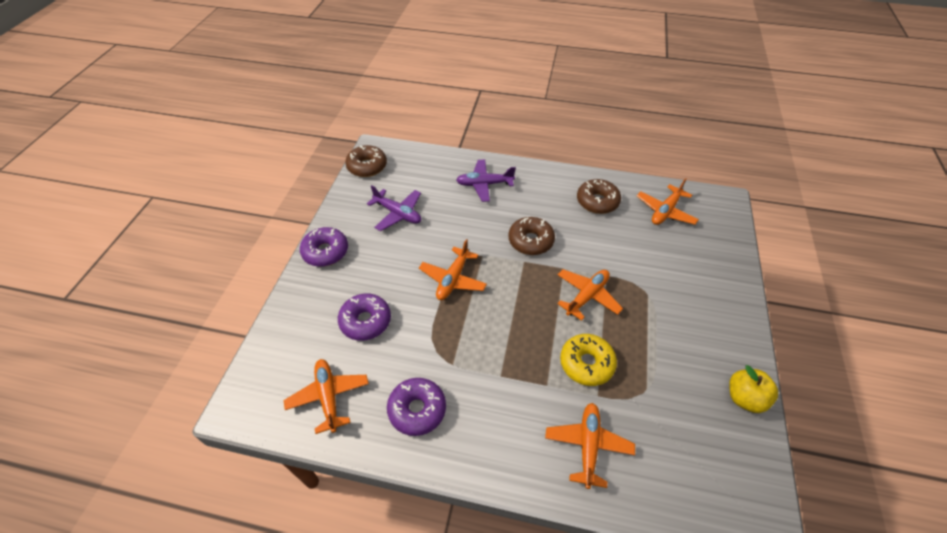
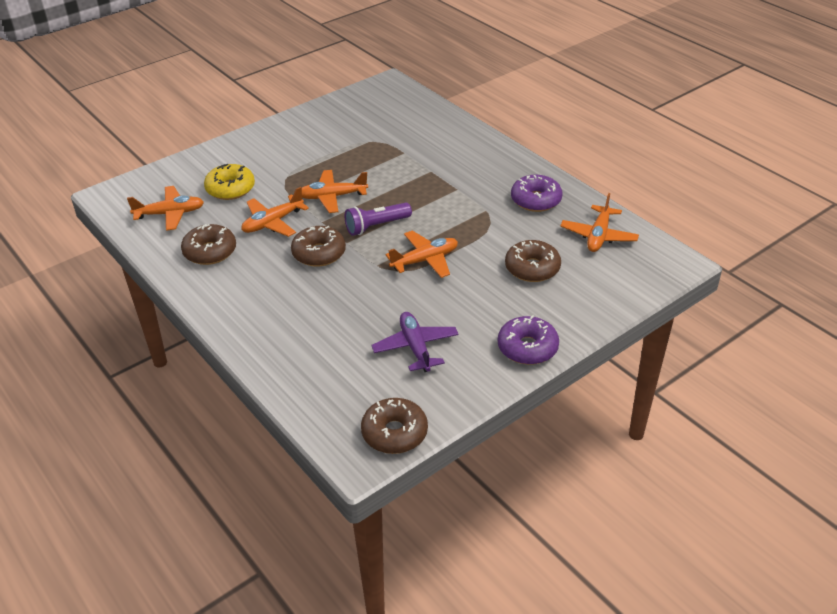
camera: 140 degrees left, 10 degrees down
purple donut [338,293,391,341] -> brown donut [505,240,561,282]
purple plane [456,159,516,202] -> none
orange plane [545,403,635,489] -> orange plane moved to [241,187,309,237]
yellow donut [560,334,617,386] -> yellow donut moved to [204,164,255,200]
yellow apple [729,365,778,413] -> none
none -> purple flashlight [345,202,412,236]

